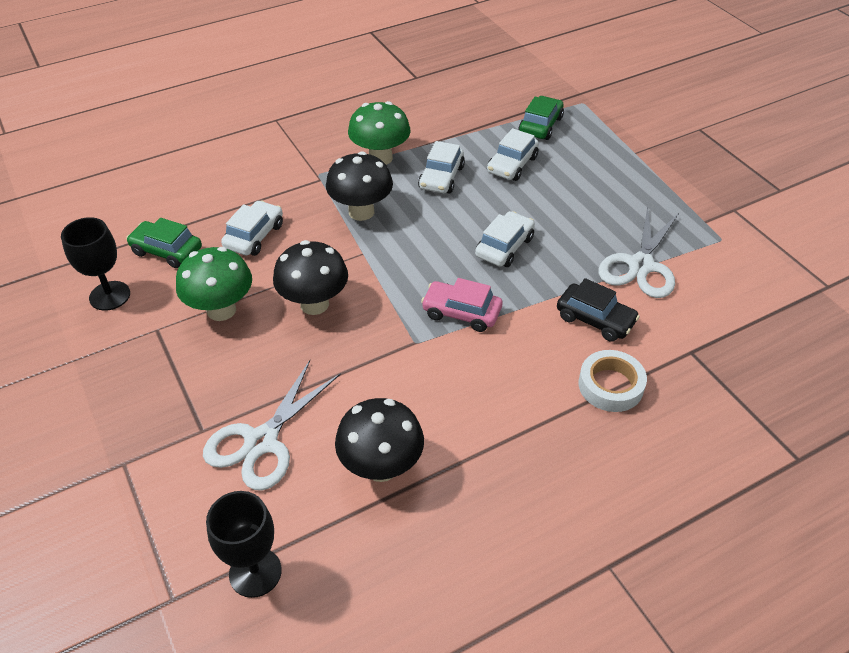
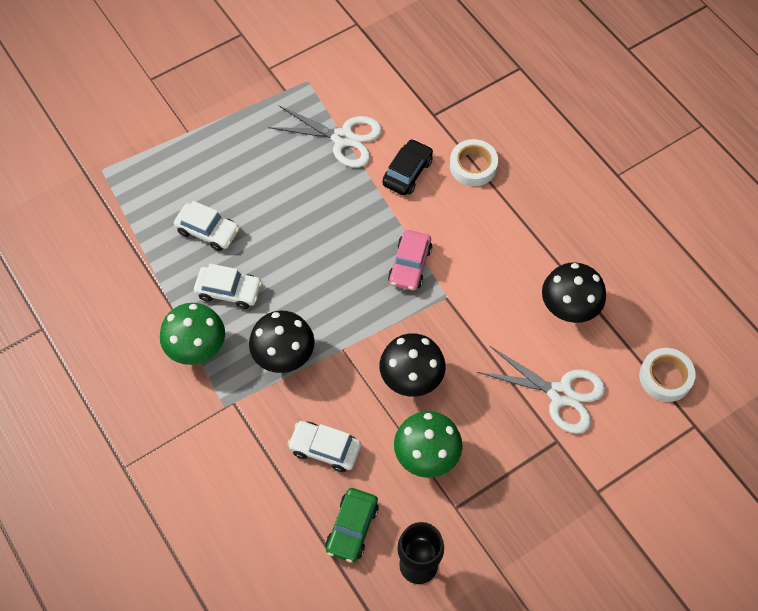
camera: 95 degrees left, 15 degrees up
black goblet [206,491,282,598] -> white tape [639,348,696,402]
white car [475,211,535,267] -> none
green car [519,96,564,140] -> none

